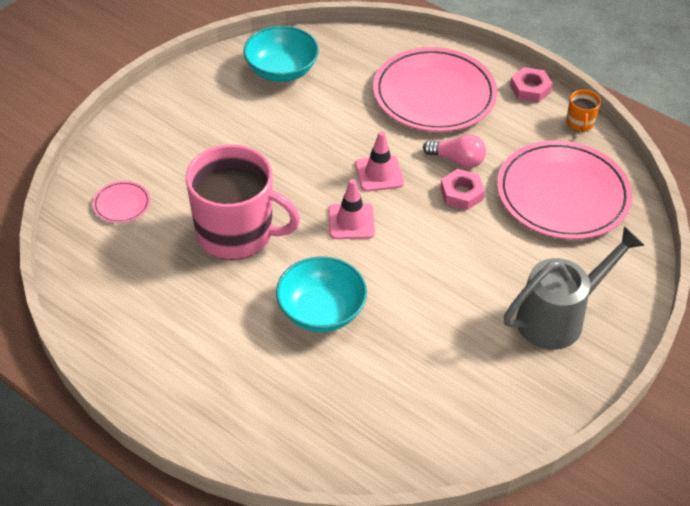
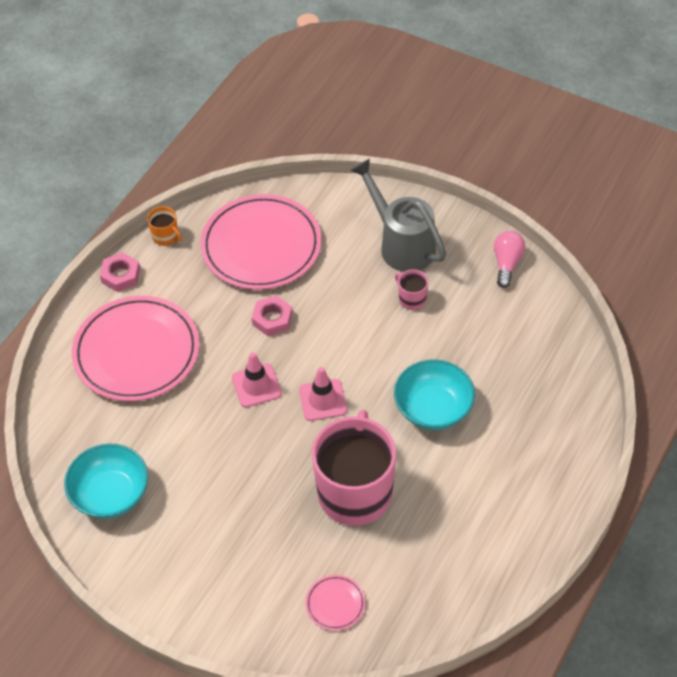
camera: 95 degrees left, 5 degrees up
pink light bulb [423,134,486,168] -> pink light bulb moved to [494,231,525,288]
orange mug [566,90,601,132] -> orange mug turned 45 degrees clockwise [147,206,182,246]
none -> pink mug [395,269,428,310]

